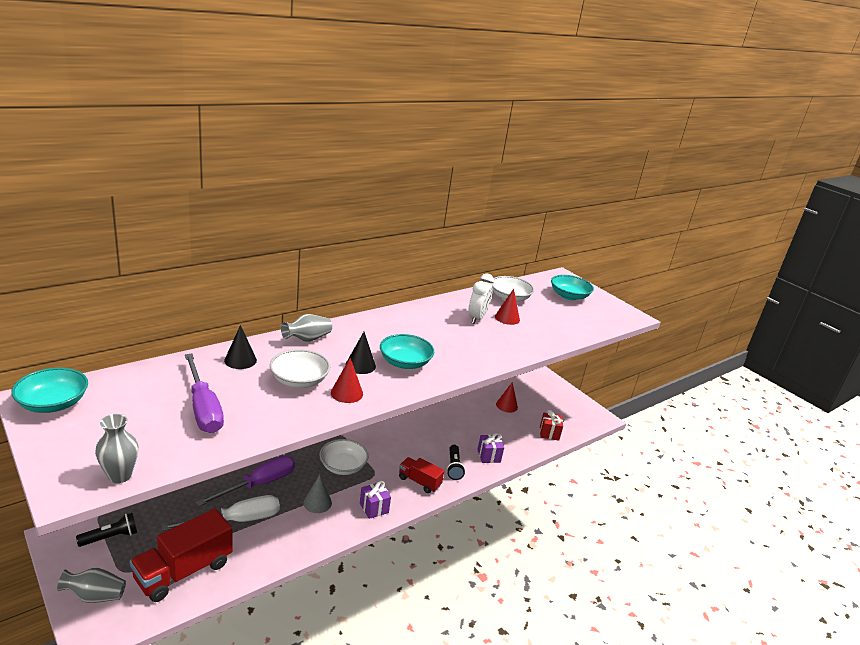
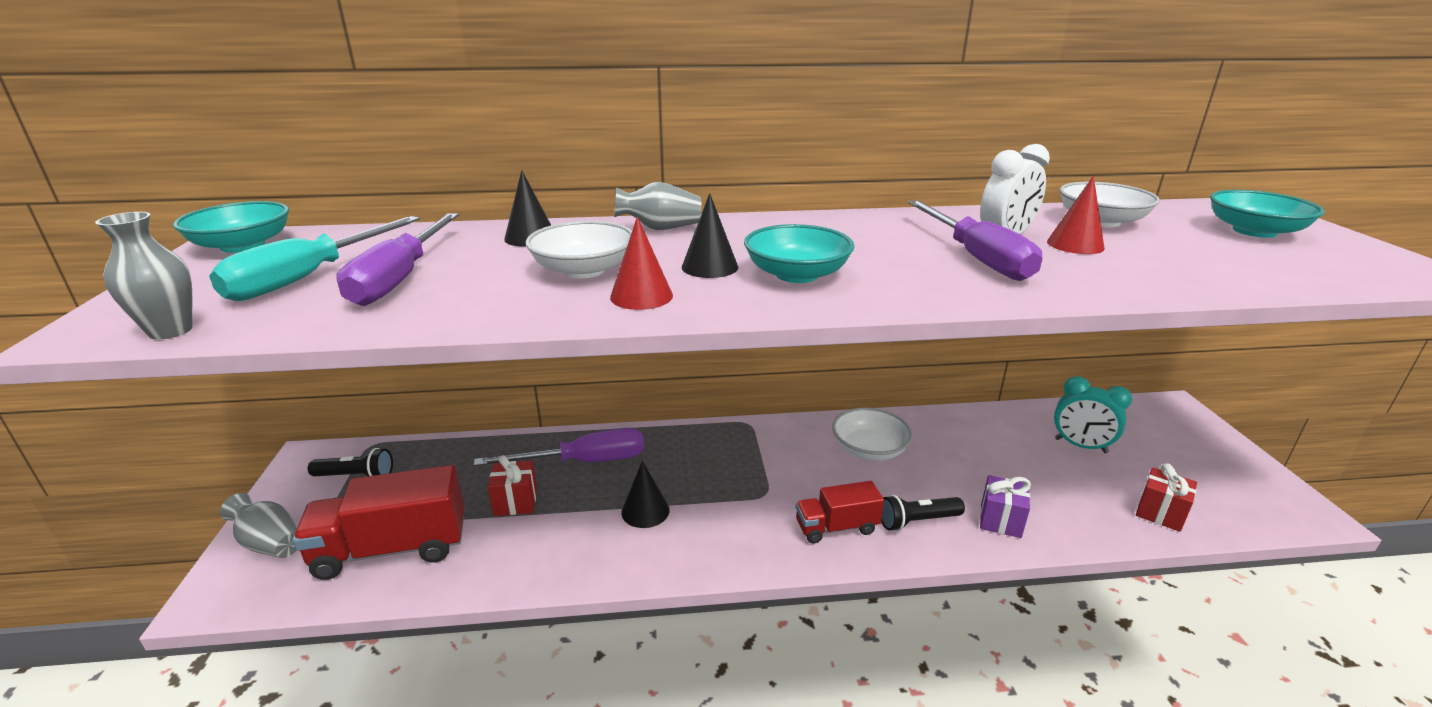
camera: 35 degrees right, 0 degrees up
white screwdriver [161,495,280,531] -> red gift [488,455,537,516]
grey cone [303,475,332,513] -> black cone [621,460,670,528]
white bowl [319,439,369,475] -> white bowl moved to [832,408,913,461]
purple gift [360,481,391,519] -> none
red truck [399,457,444,493] -> red truck turned 75 degrees counterclockwise [796,481,884,543]
black flashlight [447,445,465,480] -> black flashlight turned 45 degrees clockwise [881,495,965,531]
red cone [496,382,518,413] -> turquoise clock [1054,376,1132,453]
none -> turquoise screwdriver [209,216,420,301]
none -> purple screwdriver [908,200,1042,281]

